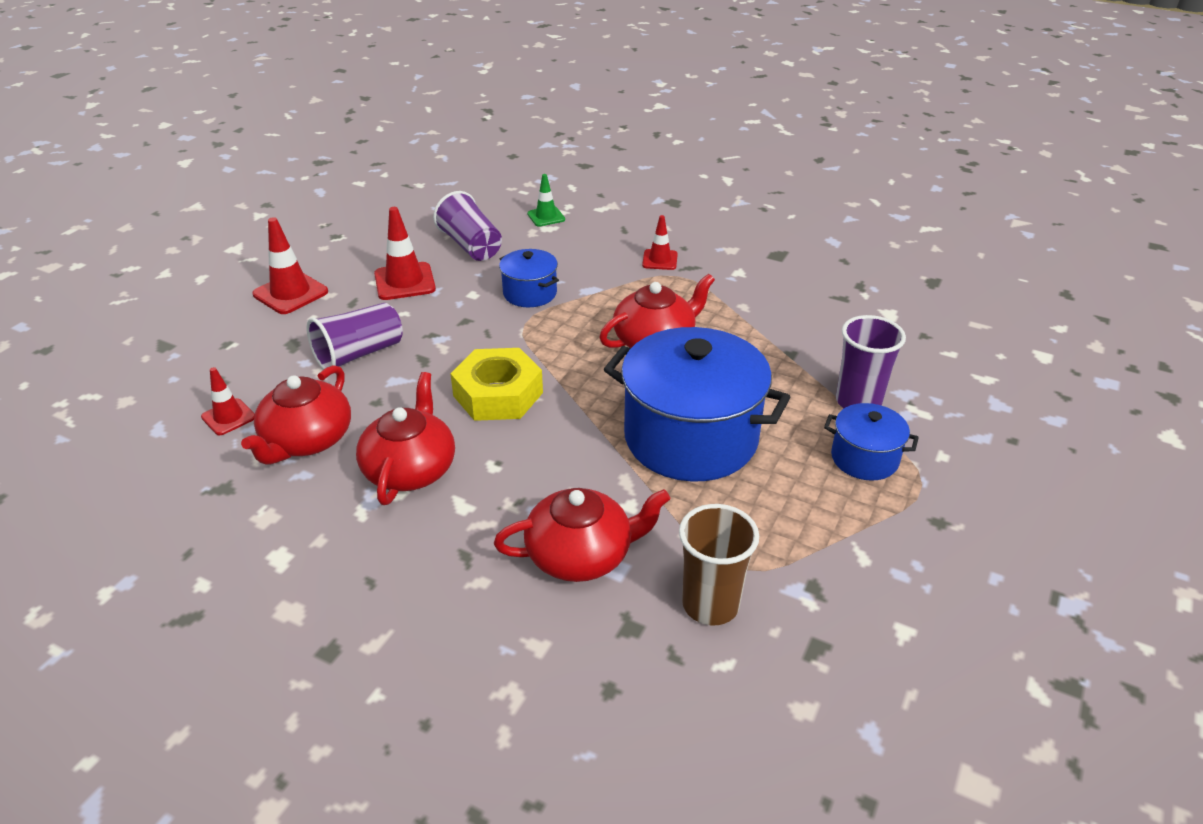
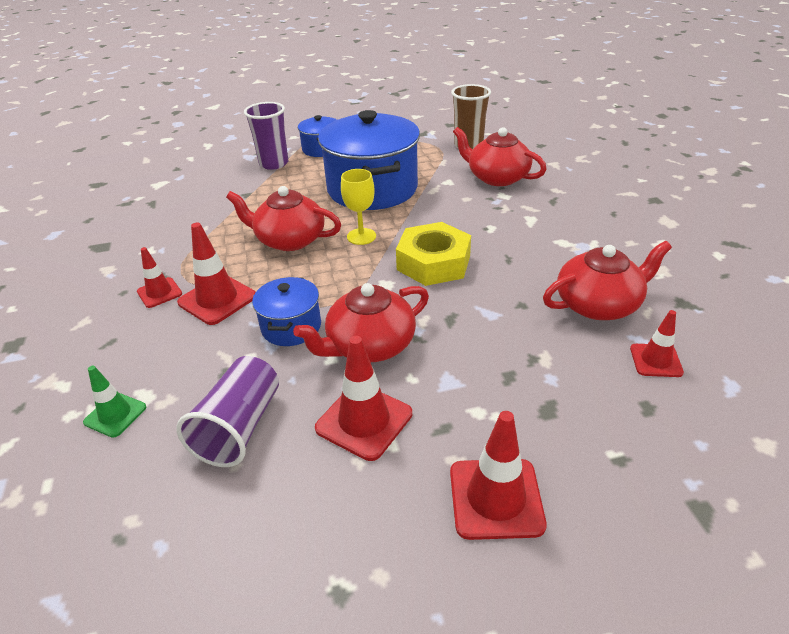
camera: 130 degrees left, 0 degrees up
purple cup [307,303,403,370] -> none
red teapot [356,372,455,505] -> red teapot moved to [293,283,429,362]
none -> red traffic cone [177,223,255,325]
none -> yellow goblet [341,169,376,245]

